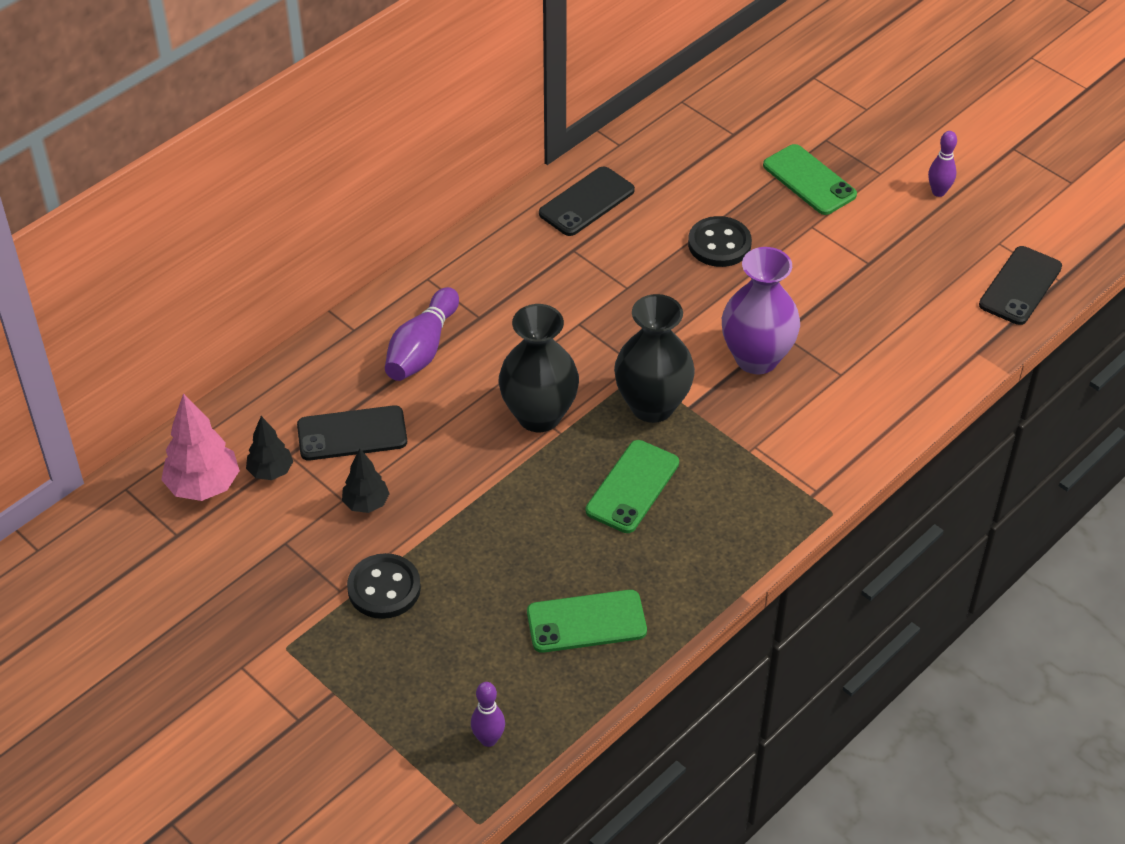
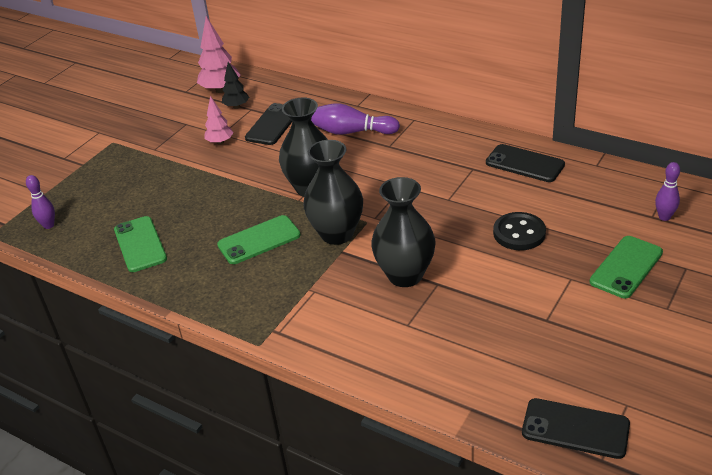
camera: 80 degrees right, 10 degrees down
black phone [297,405,407,460] -> black phone turned 45 degrees clockwise [245,103,292,145]
black tree [342,448,390,513] -> pink tree [204,96,234,145]
black button [347,553,421,619] -> none
green phone [586,440,679,533] -> green phone turned 45 degrees counterclockwise [217,215,301,264]
purple vase [722,247,800,374] -> black vase [371,177,436,287]
purple bowling pin [928,131,957,197] -> purple bowling pin moved to [655,162,680,221]

